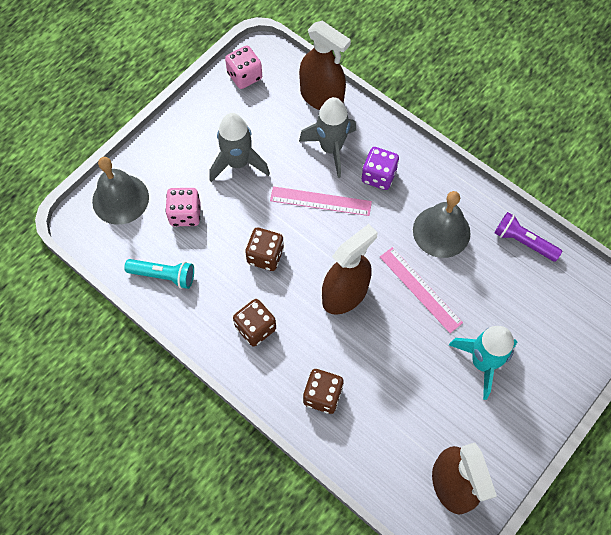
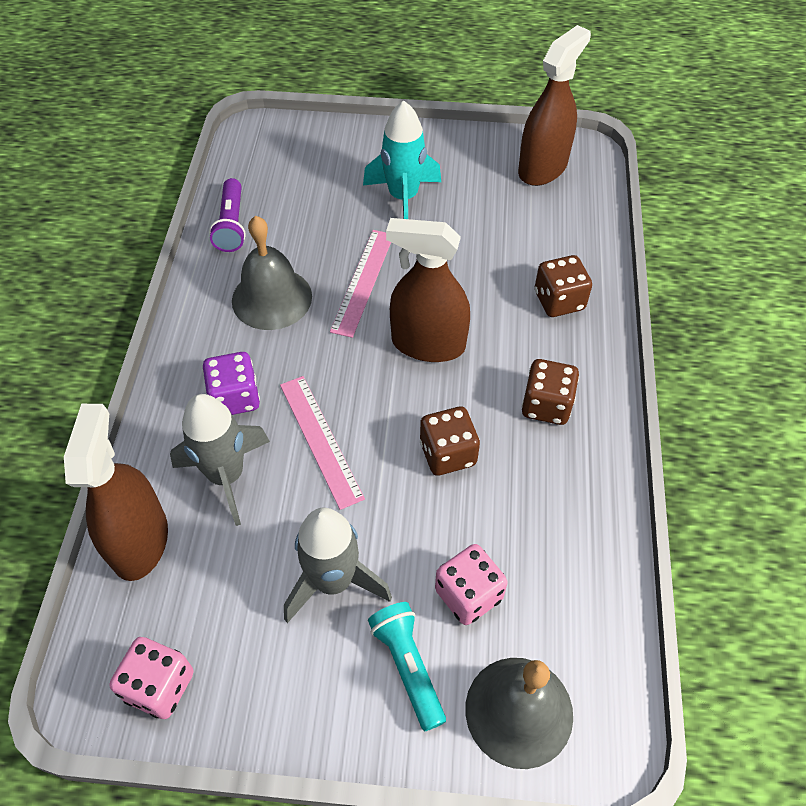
camera: 125 degrees left, 10 degrees down
turquoise flashlight [124,259,194,289] -> turquoise flashlight moved to [368,602,446,731]

